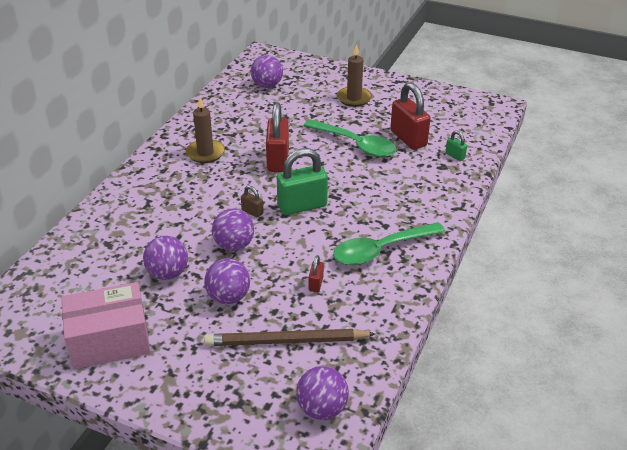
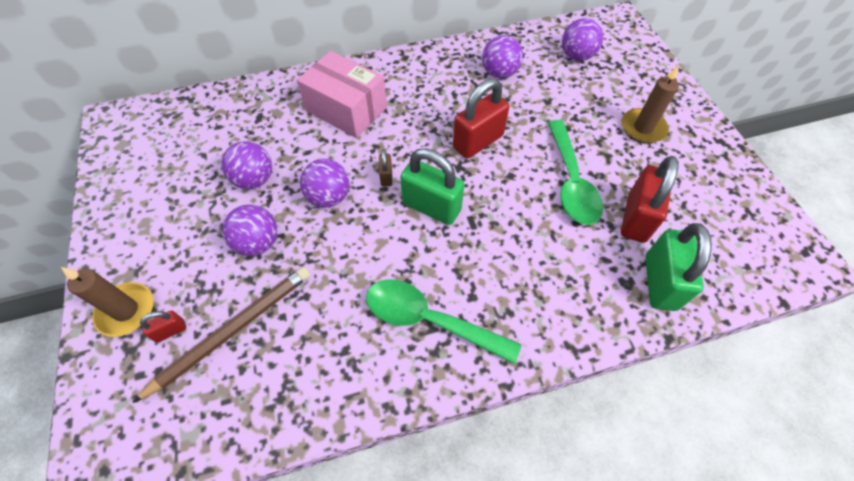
camera: 50 degrees right, 20 degrees up
pink box [61,282,151,369] -> pink box moved to [297,51,387,138]
brown candle [186,97,225,163] -> brown candle moved to [61,267,154,337]
brown pencil [204,329,375,346] -> brown pencil turned 90 degrees clockwise [132,267,310,403]
purple ball [296,366,349,420] -> purple ball moved to [482,35,523,79]
red padlock [309,255,324,292] -> red padlock moved to [140,310,186,343]
green padlock [445,131,467,161] -> green padlock [645,223,712,311], size x2.17

